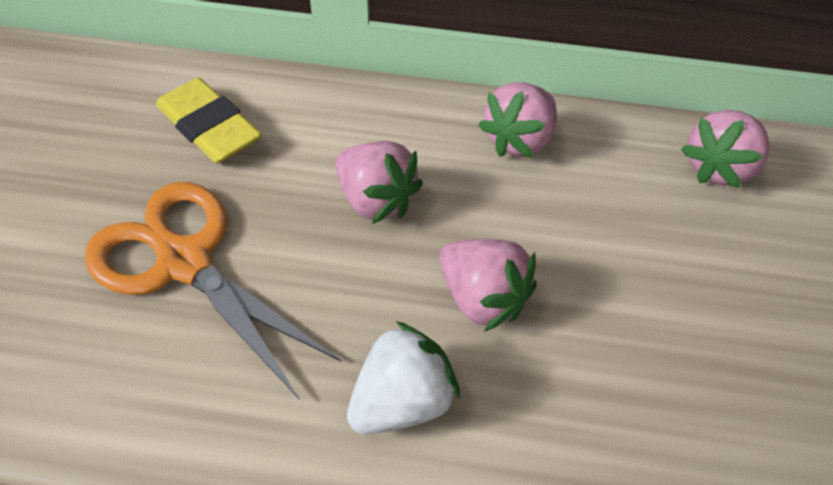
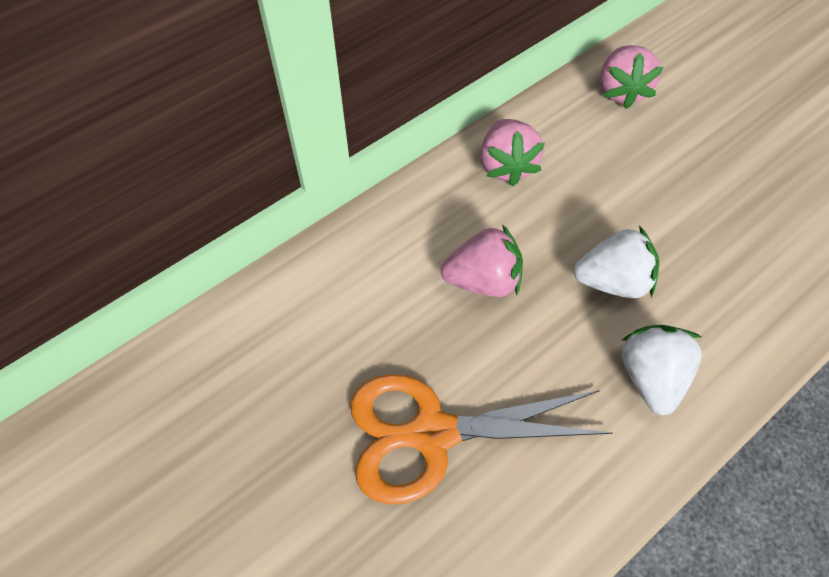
camera: 45 degrees left, 5 degrees up
yellow eraser [156,78,262,163] -> none
pink strawberry [439,239,537,332] -> white strawberry [573,226,659,298]

